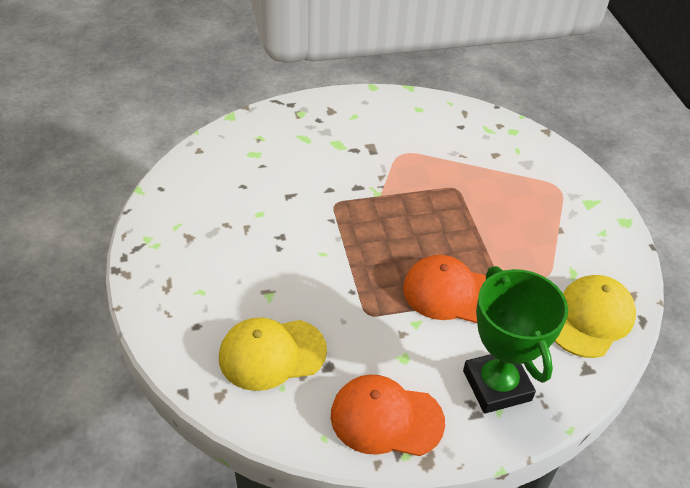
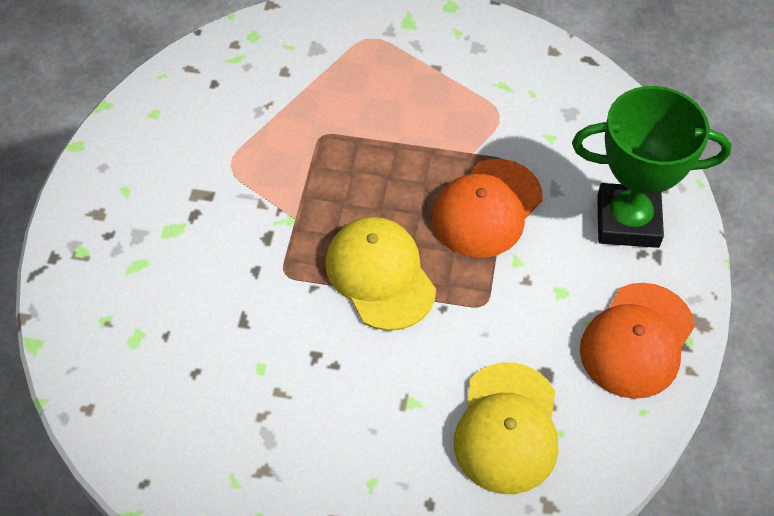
camera: 65 degrees left, 10 degrees up
yellow cap [555,275,636,358] -> yellow cap moved to [325,217,436,331]

